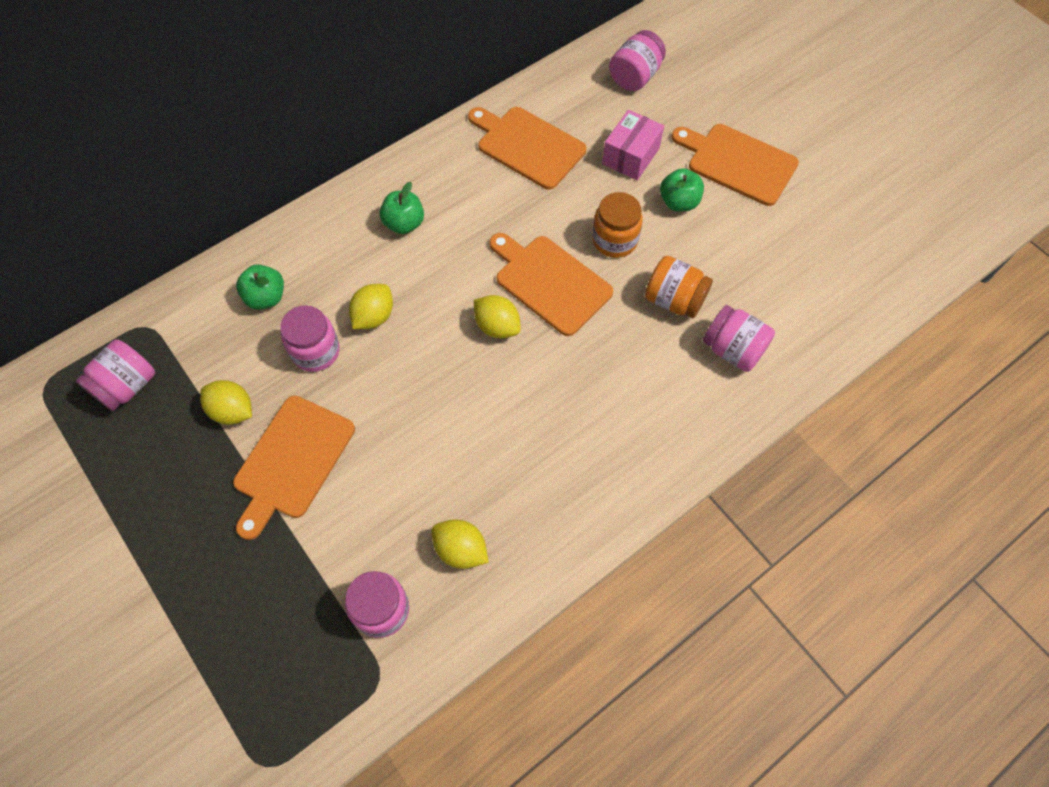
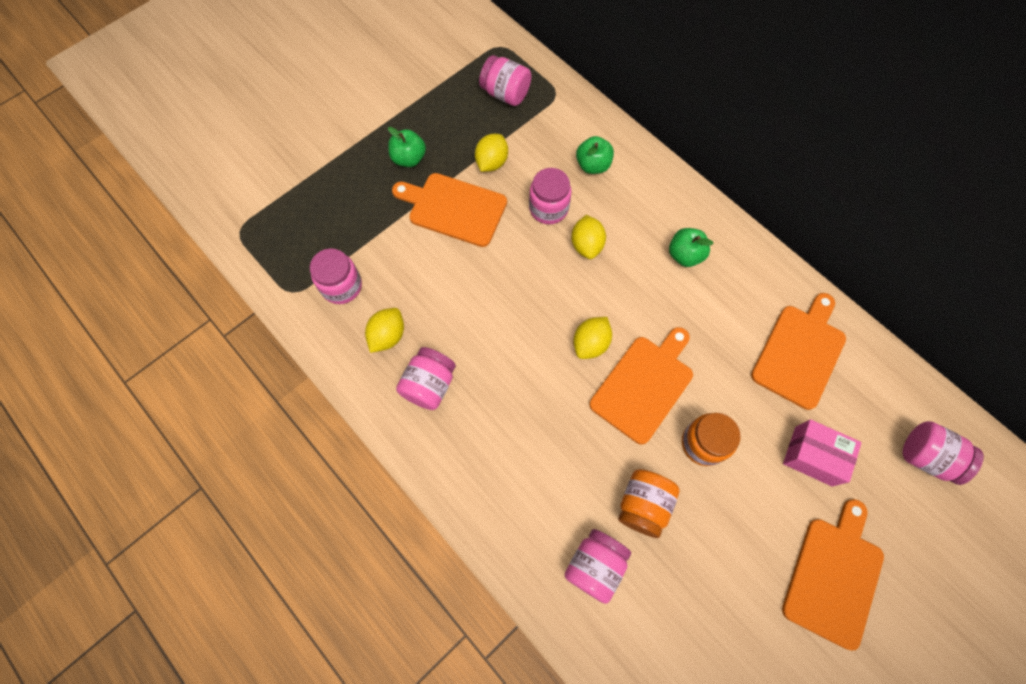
camera: 85 degrees right, 5 degrees up
yellow lemon [349,284,393,329] -> yellow lemon turned 60 degrees clockwise [571,215,606,259]
green apple [660,168,704,211] -> green apple moved to [388,127,426,167]
none -> pink jar [396,347,456,410]

